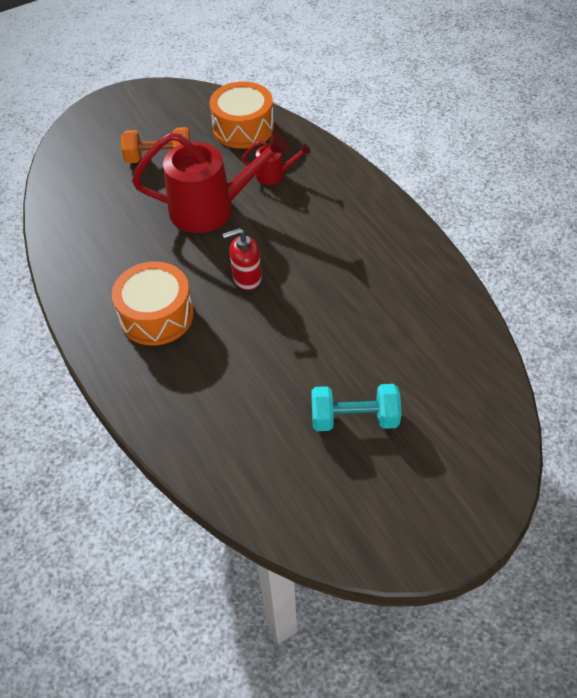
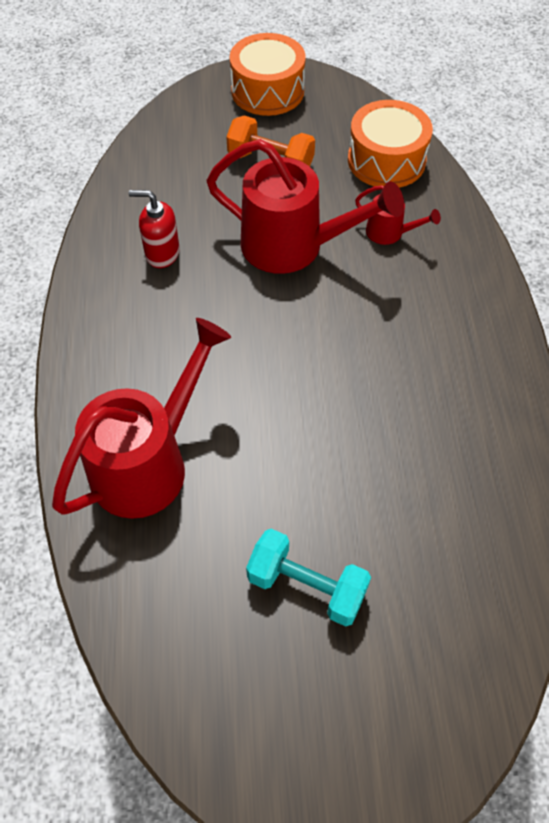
camera: 25 degrees right, 5 degrees up
orange drum [112,261,194,346] -> orange drum moved to [230,33,306,116]
red soap dispenser [223,228,262,290] -> red soap dispenser moved to [129,190,180,268]
none -> red watering can [52,318,231,519]

